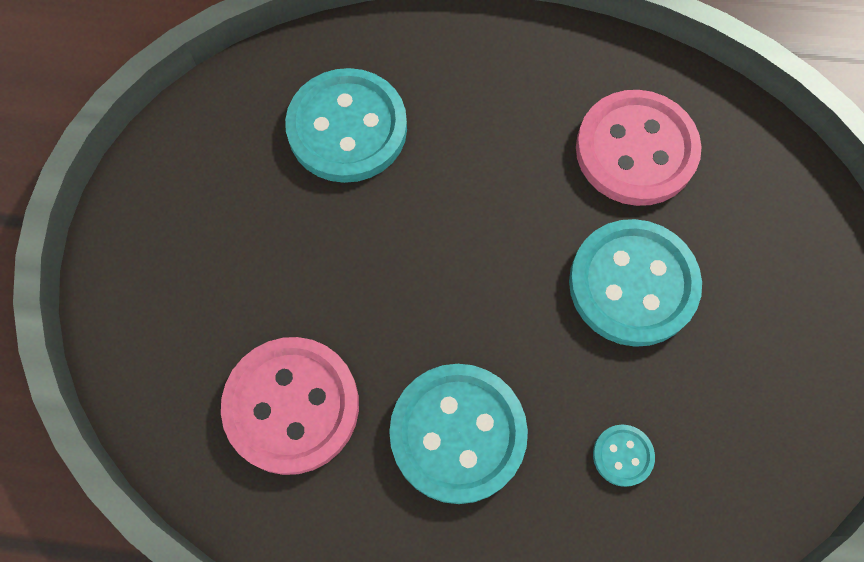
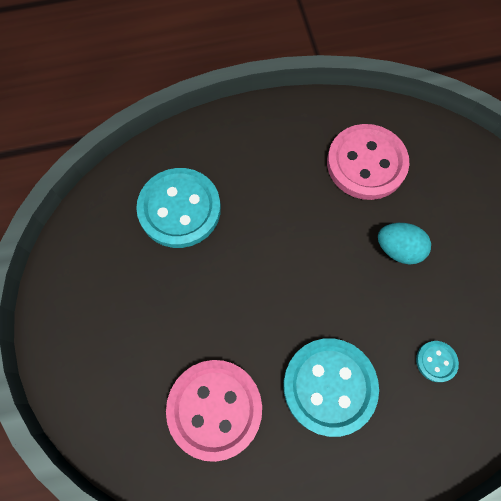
camera: 20 degrees left, 0 degrees up
turquoise button [569,219,702,347] -> turquoise egg [378,223,431,264]

